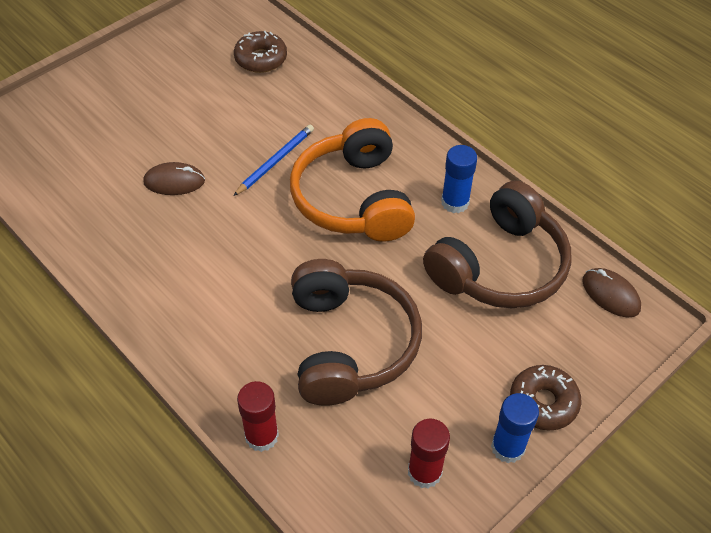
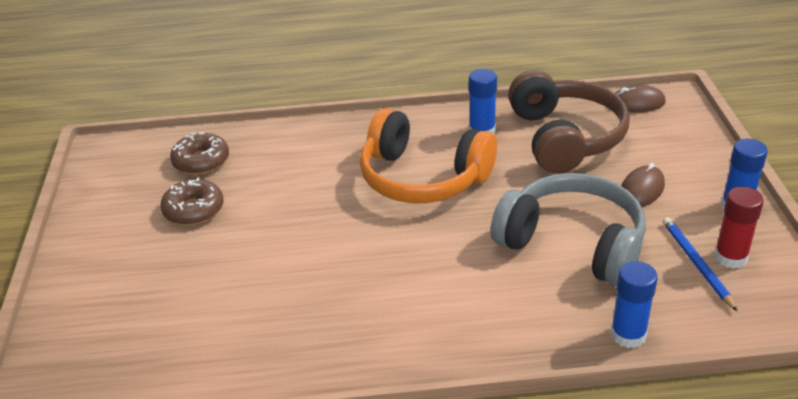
camera: 50 degrees left, 15 degrees down
brown mouse [143,162,205,195] -> brown mouse moved to [621,163,665,207]
blue pencil [233,125,314,196] -> blue pencil moved to [663,217,738,312]
red glue stick [237,381,279,452] -> blue glue stick [611,261,658,348]
brown headphones [291,259,422,406] -> grey headphones [490,173,646,287]
brown donut [510,365,581,430] -> brown donut moved to [160,177,224,225]

